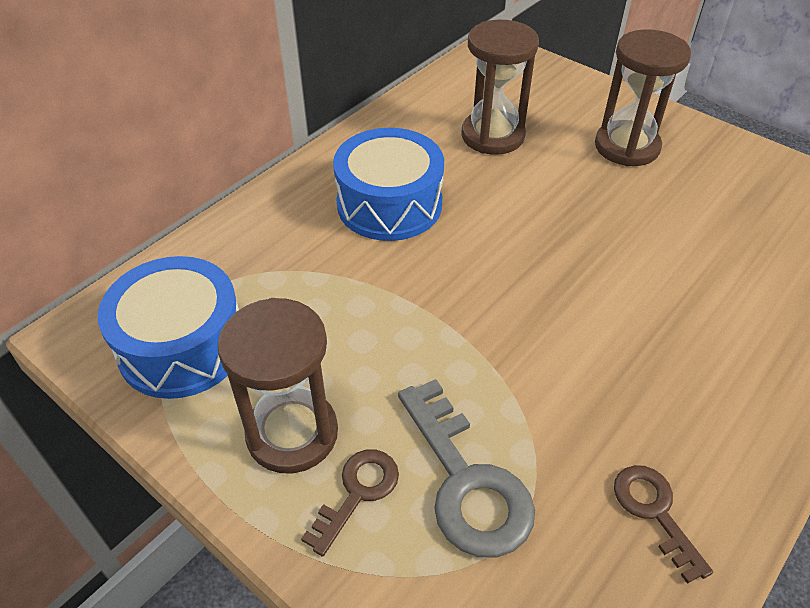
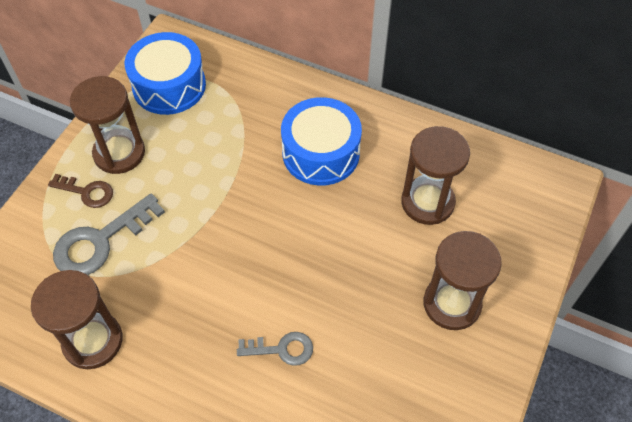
camera: 75 degrees right, 10 degrees up
brown key [614,465,713,584] -> brown hourglass [31,270,122,369]
none -> grey key [237,332,313,366]

